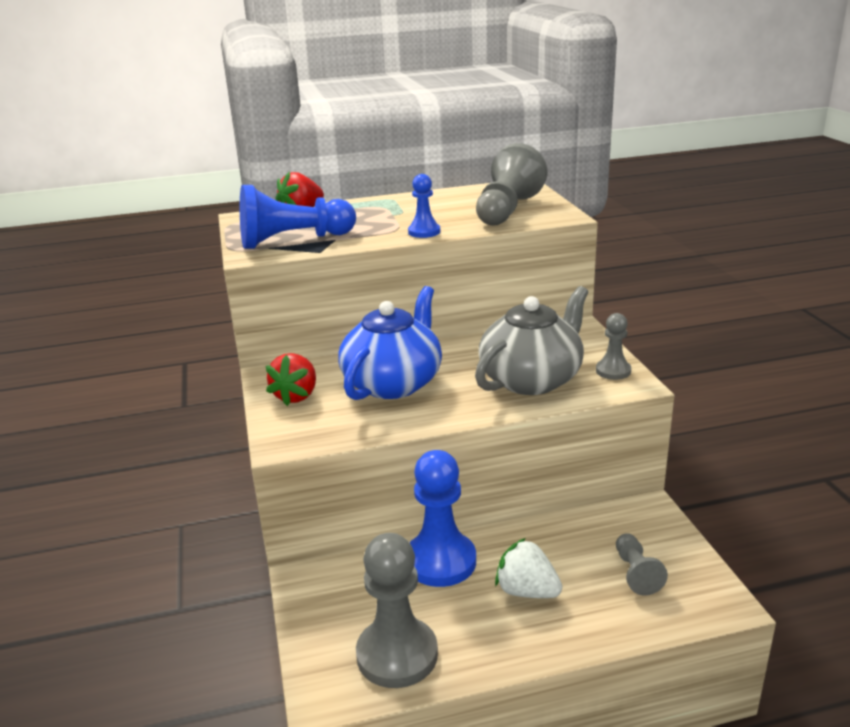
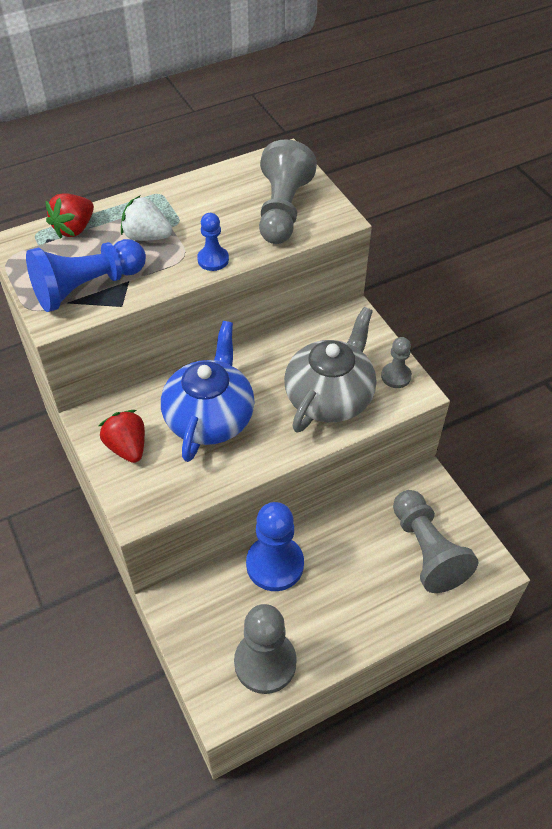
camera: 15 degrees left, 25 degrees up
red strawberry [266,353,316,406] -> red strawberry turned 150 degrees clockwise [99,410,145,463]
white strawberry [495,538,562,598] -> white strawberry moved to [121,196,172,241]
grey pawn [616,533,668,596] -> grey pawn [393,490,478,593], size x1.89

